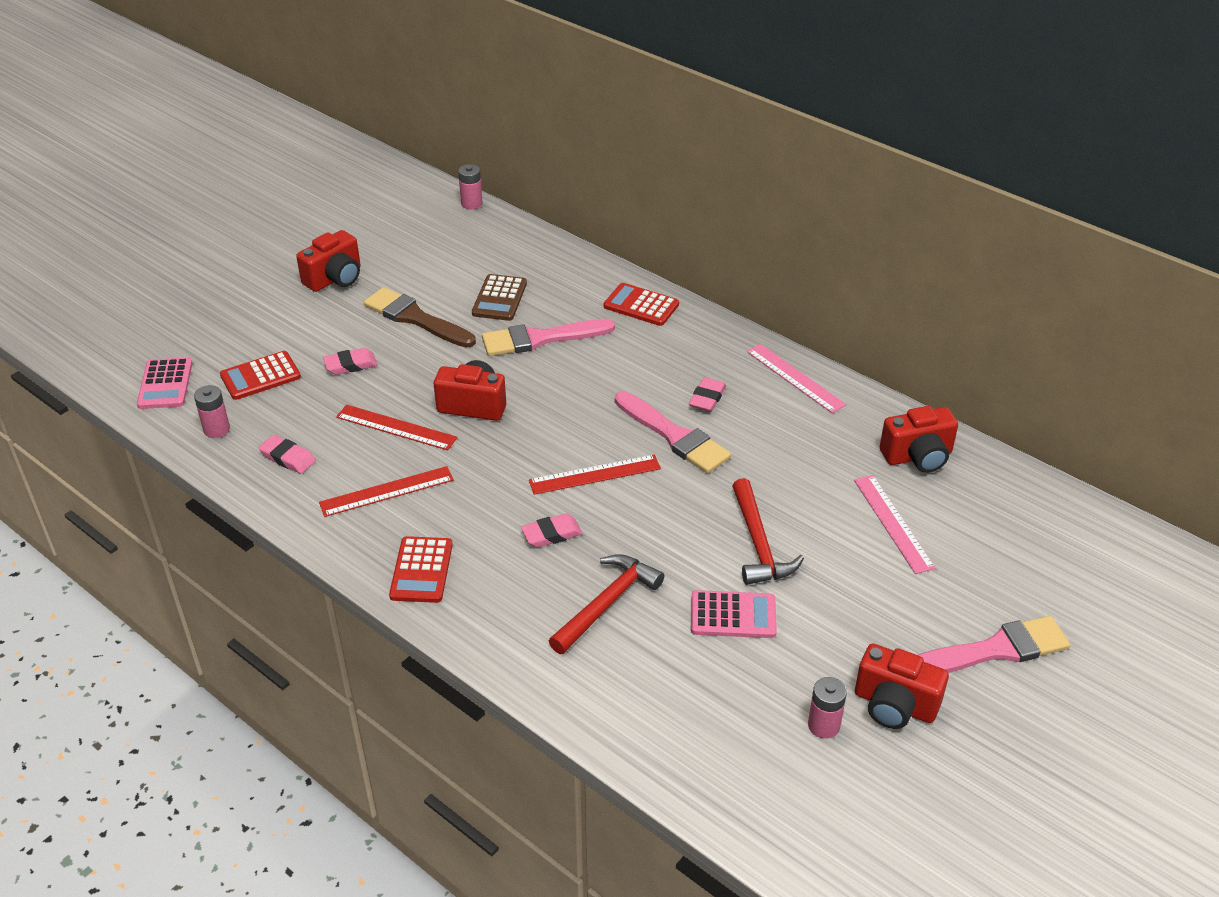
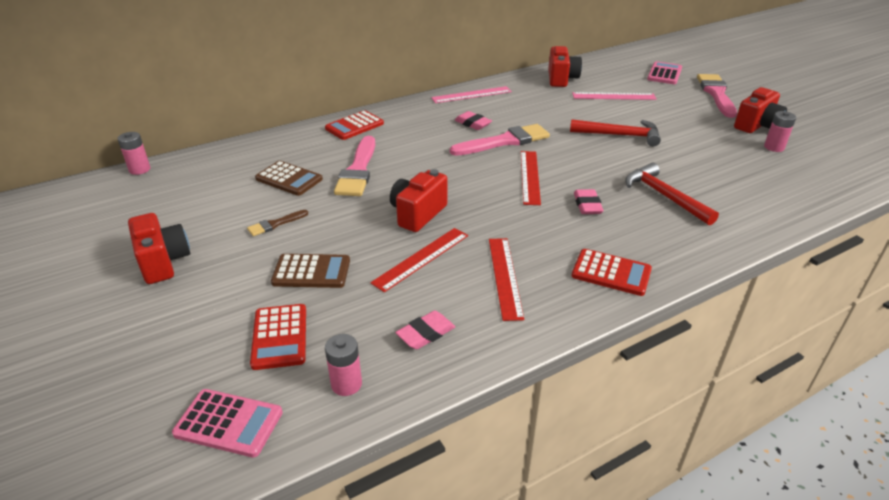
camera: 70 degrees left, 5 degrees down
pink eraser [323,348,378,375] -> brown calculator [271,254,350,288]
brown brush [363,287,476,348] -> brown brush [247,210,308,236], size x0.49
pink calculator [691,590,777,638] -> pink calculator moved to [647,61,682,84]

